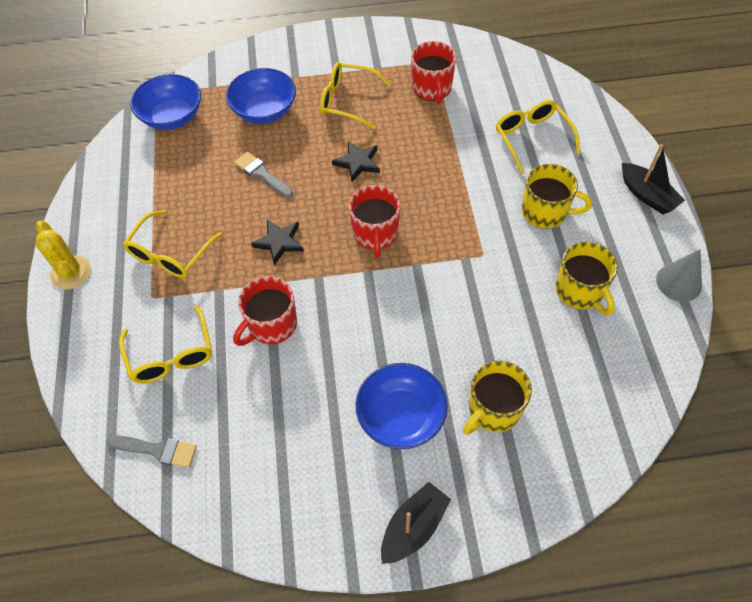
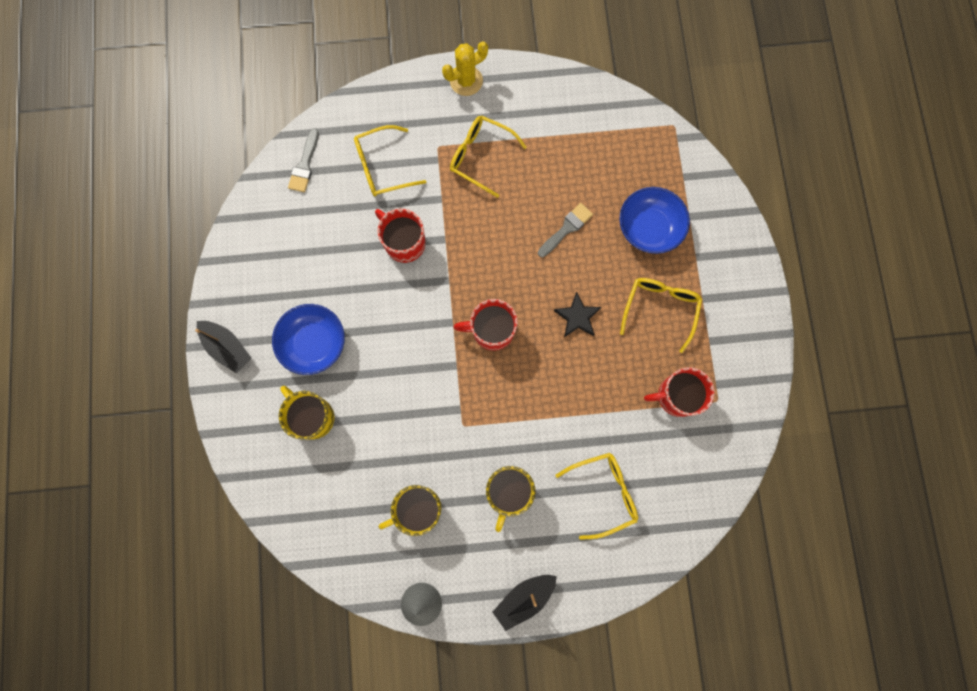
camera: 90 degrees right, 20 degrees up
blue bowl [130,74,201,130] -> none
black star [251,220,304,265] -> none

